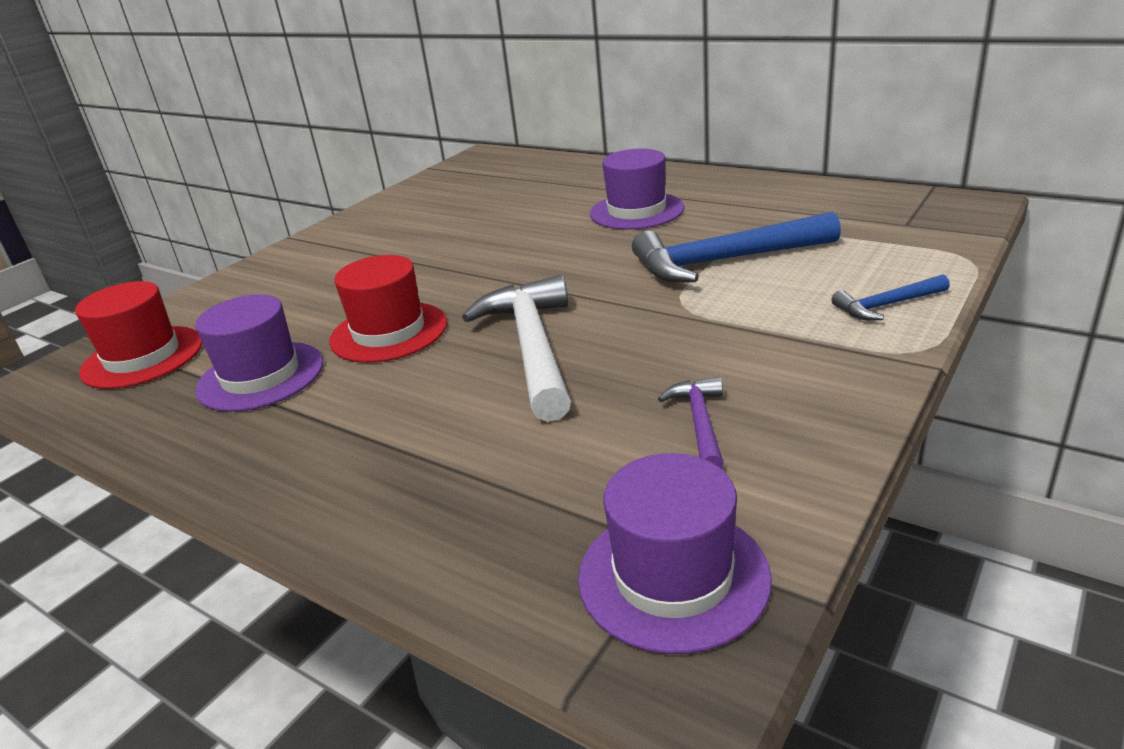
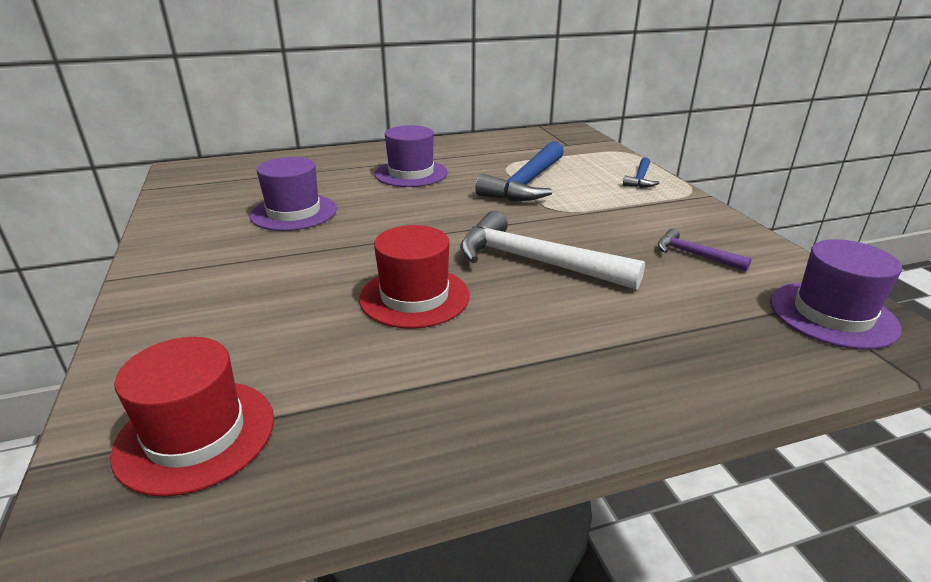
camera: 55 degrees left, 0 degrees up
purple hat [195,294,324,412] -> purple hat moved to [249,157,337,231]

